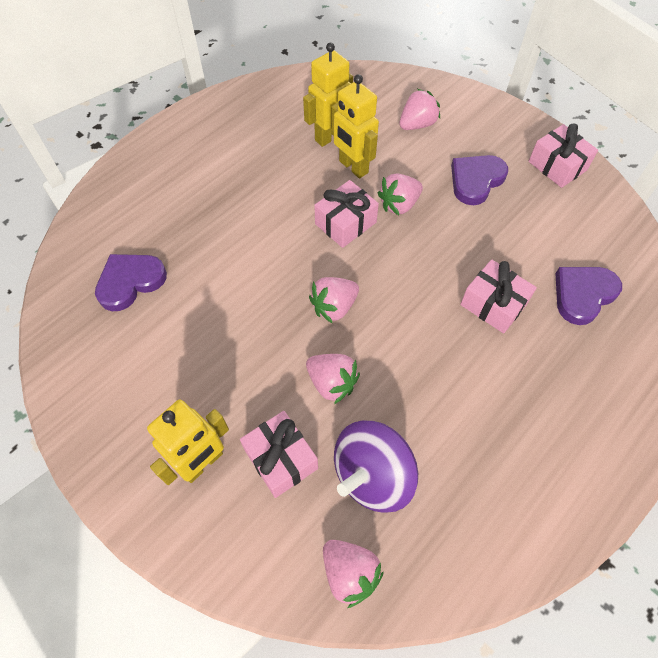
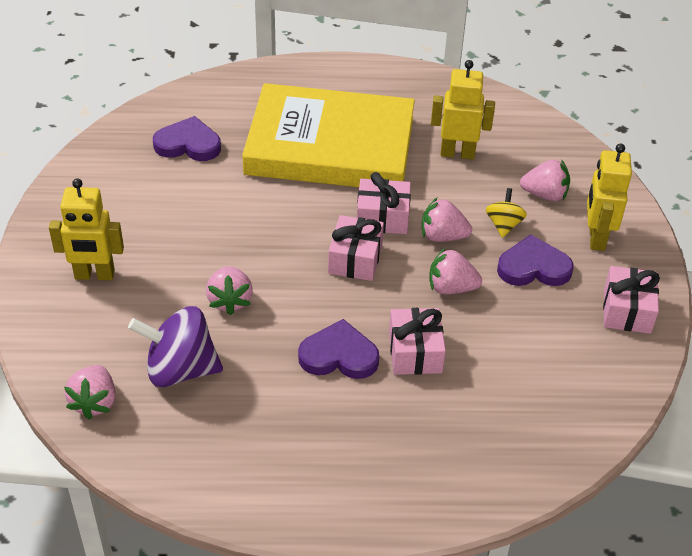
camera: 45 degrees right, 15 degrees down
pink gift [240,411,318,498] -> pink gift moved to [328,215,384,281]
pink strawberry [309,277,359,324] -> pink strawberry moved to [429,248,482,294]
yellow robot [331,74,379,178] -> yellow robot moved to [587,144,632,251]
purple heart [555,267,622,325] -> purple heart moved to [298,319,379,379]
none -> yellow book [242,83,415,187]
none -> yellow spinning top [486,188,527,238]

